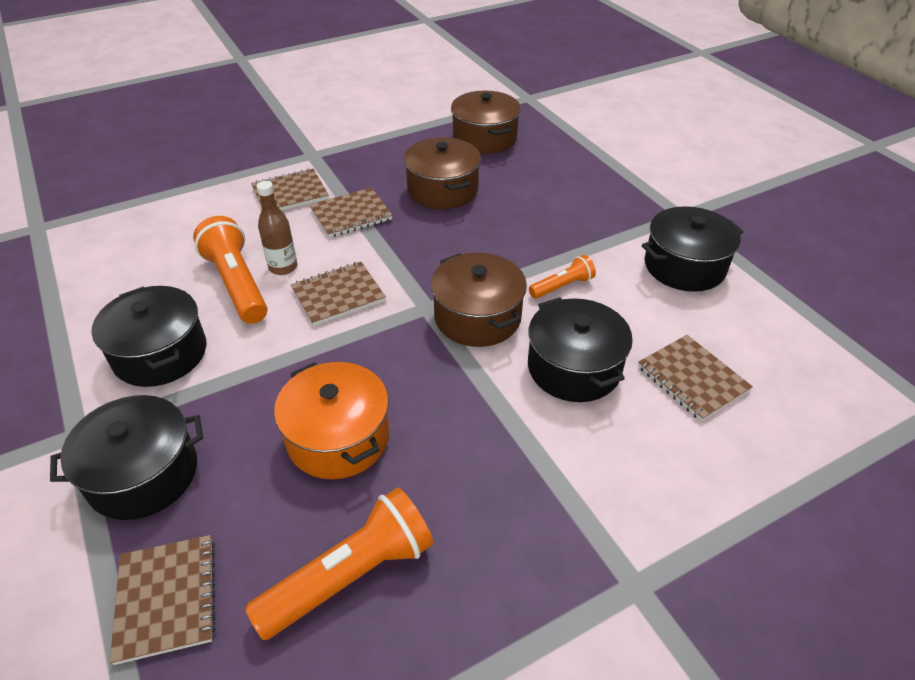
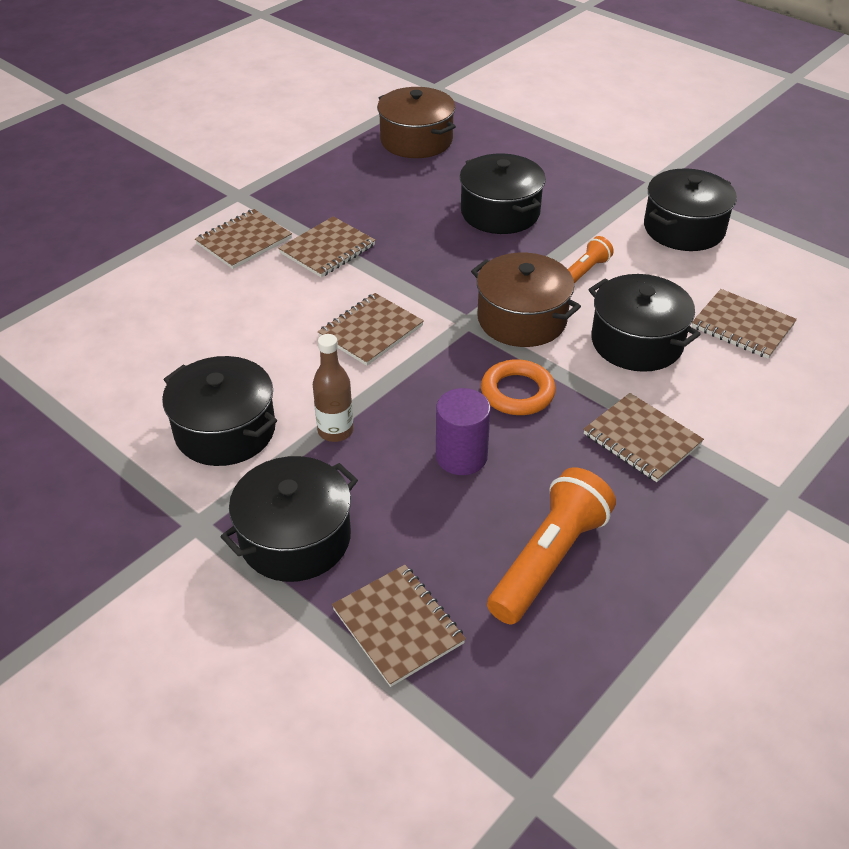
camera: 20 degrees left, 0 degrees up
orange flashlight [193,216,268,324] -> none
brown bottle [256,181,298,275] -> brown bottle moved to [313,334,353,442]
orange pot [274,362,389,479] -> purple cylinder [436,388,491,475]
brown pot [404,137,481,209] -> none
none -> black pot [460,153,546,234]
none -> orange ring [481,359,556,415]
none -> brown notebook [583,393,704,482]

